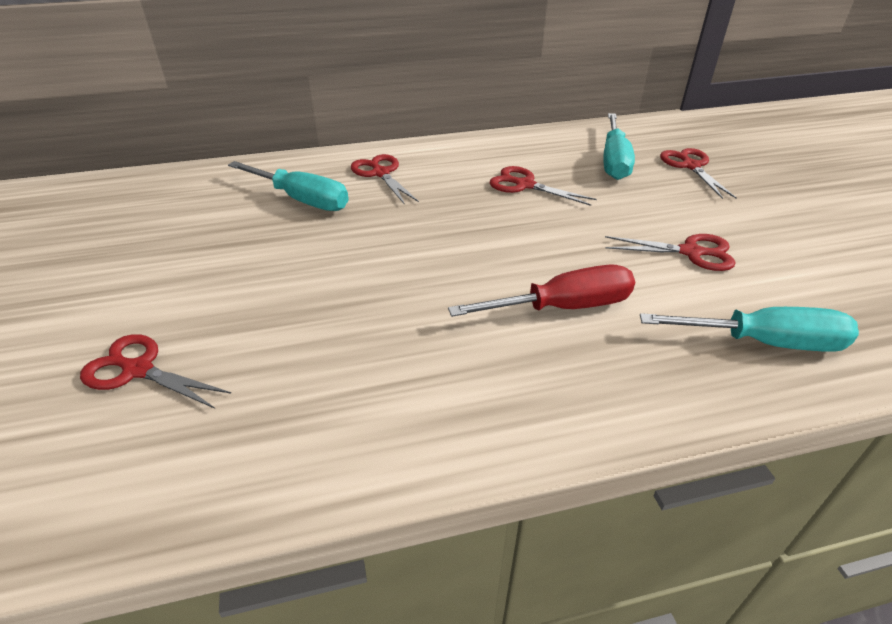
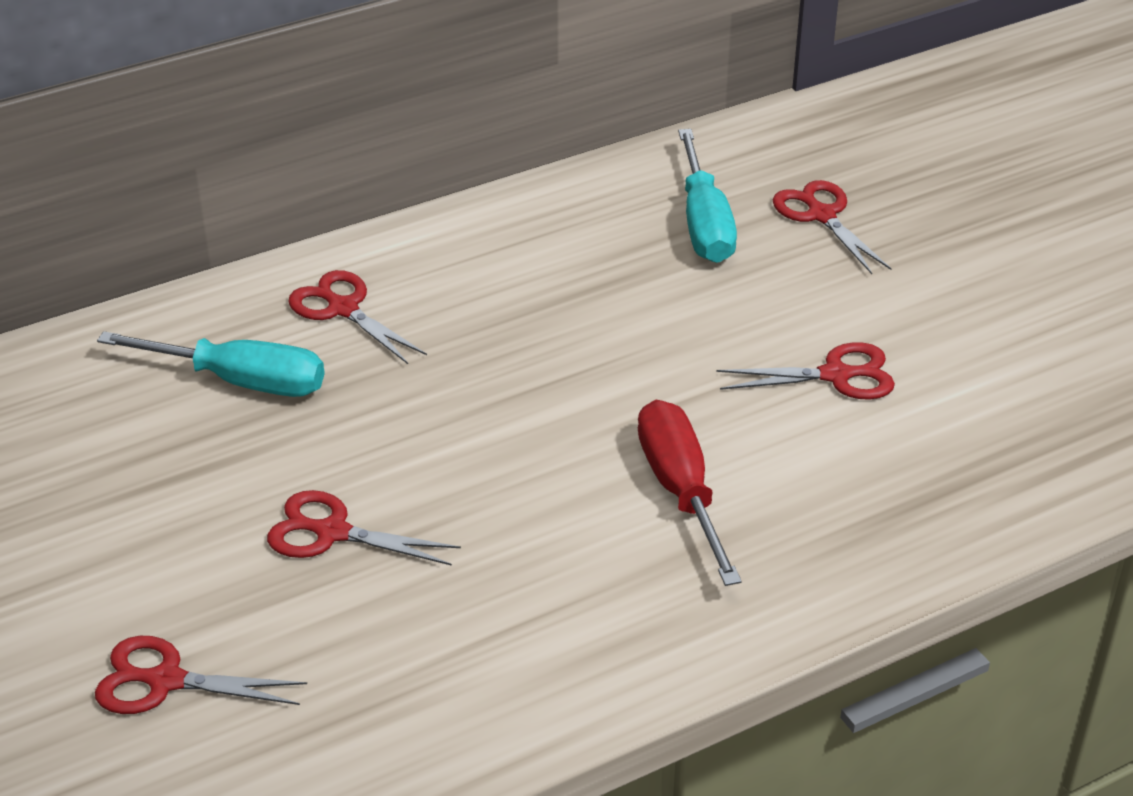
camera: 15 degrees left, 0 degrees up
red screwdriver [448,264,635,317] -> red screwdriver turned 75 degrees counterclockwise [638,400,742,586]
red scissors [490,166,597,206] -> red scissors moved to [267,490,461,566]
turquoise screwdriver [640,307,859,352] -> none

